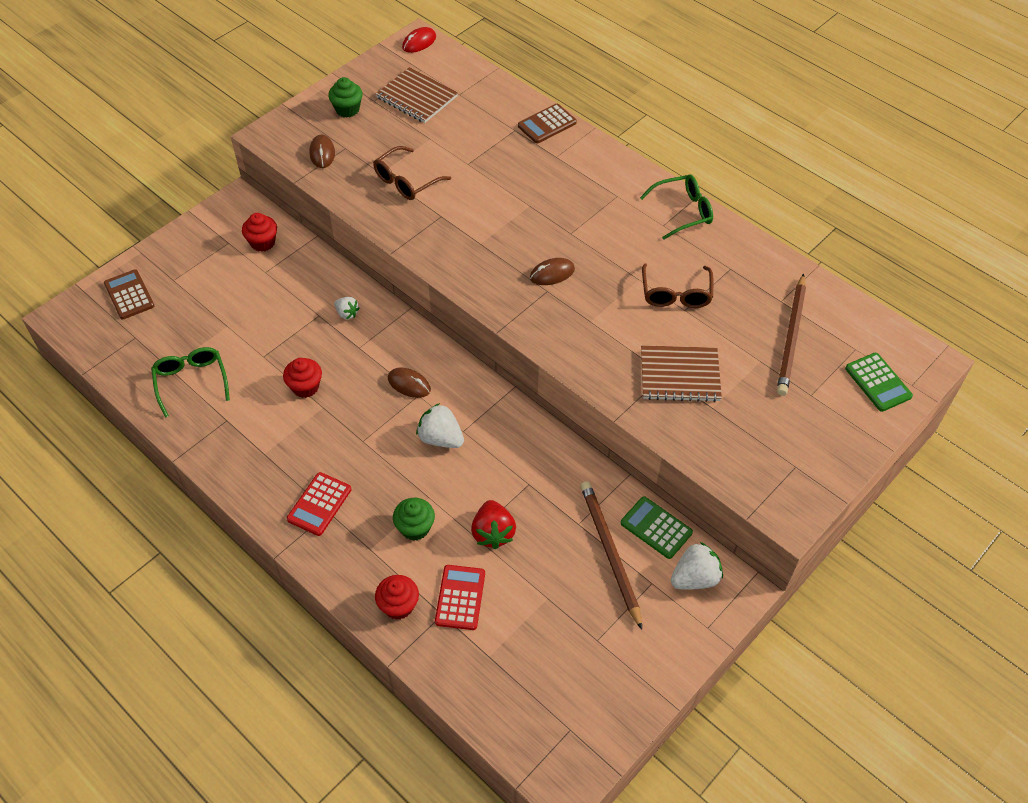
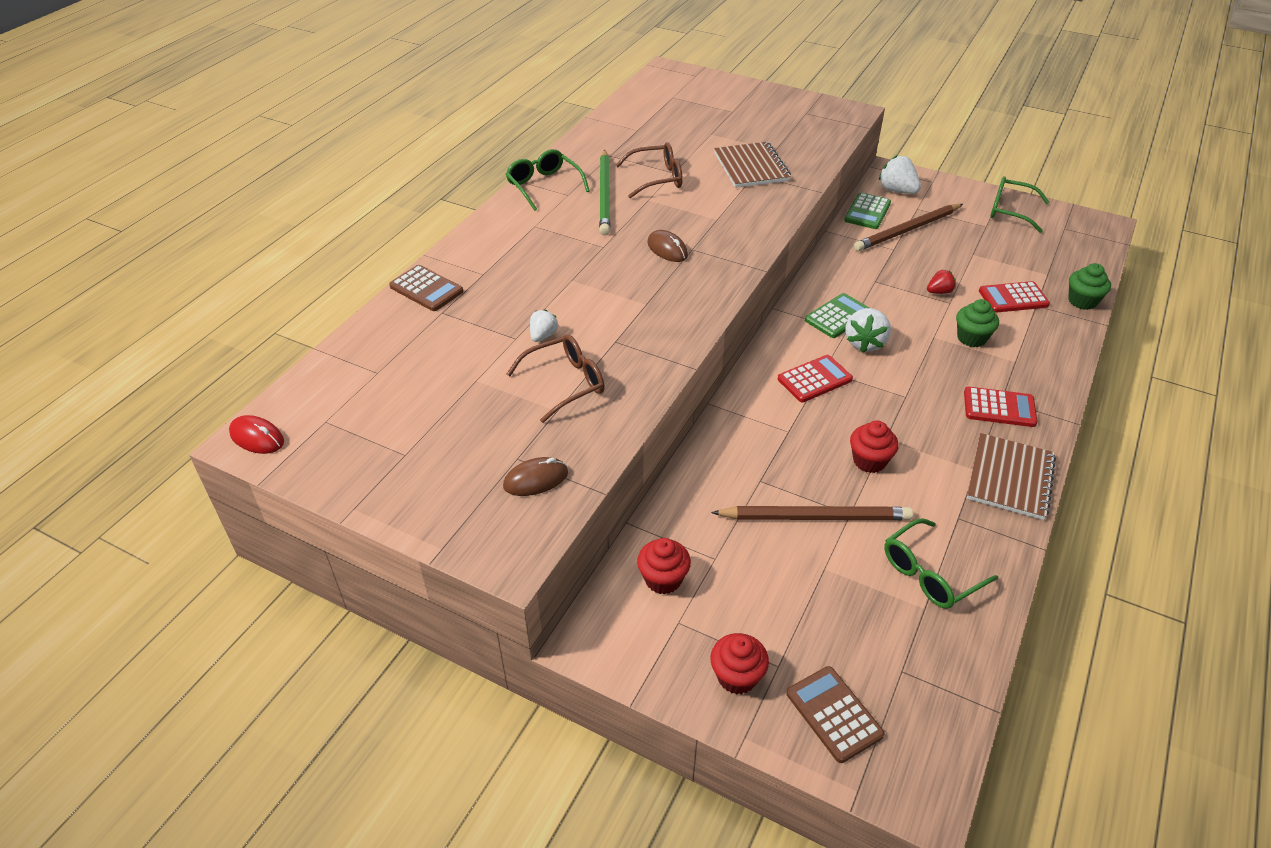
camera: 105 degrees left, 10 degrees down
brown calculator [104,269,154,319] -> brown calculator turned 105 degrees clockwise [787,666,885,763]
green cupcake [328,77,363,118] -> green cupcake moved to [1068,263,1111,310]
white strawberry [334,297,359,319] -> white strawberry moved to [530,309,558,342]
brown glasses [373,146,451,200] -> brown glasses turned 60 degrees counterclockwise [507,334,605,423]
red cupcake [375,575,419,620] -> red cupcake moved to [710,633,769,694]
brown notebook [376,67,458,123] -> brown notebook moved to [967,433,1056,520]
brown mouse [388,367,431,398] -> red calculator [778,355,853,402]
red strawberry [471,500,516,550] -> red strawberry [927,270,956,294], size x0.59
brown pencil [777,273,806,396] -> brown pencil moved to [711,506,913,520]
green calculator [845,353,913,412] -> green calculator moved to [805,293,869,338]
none -> green pencil [599,149,610,235]
none -> green glasses [990,176,1049,233]

